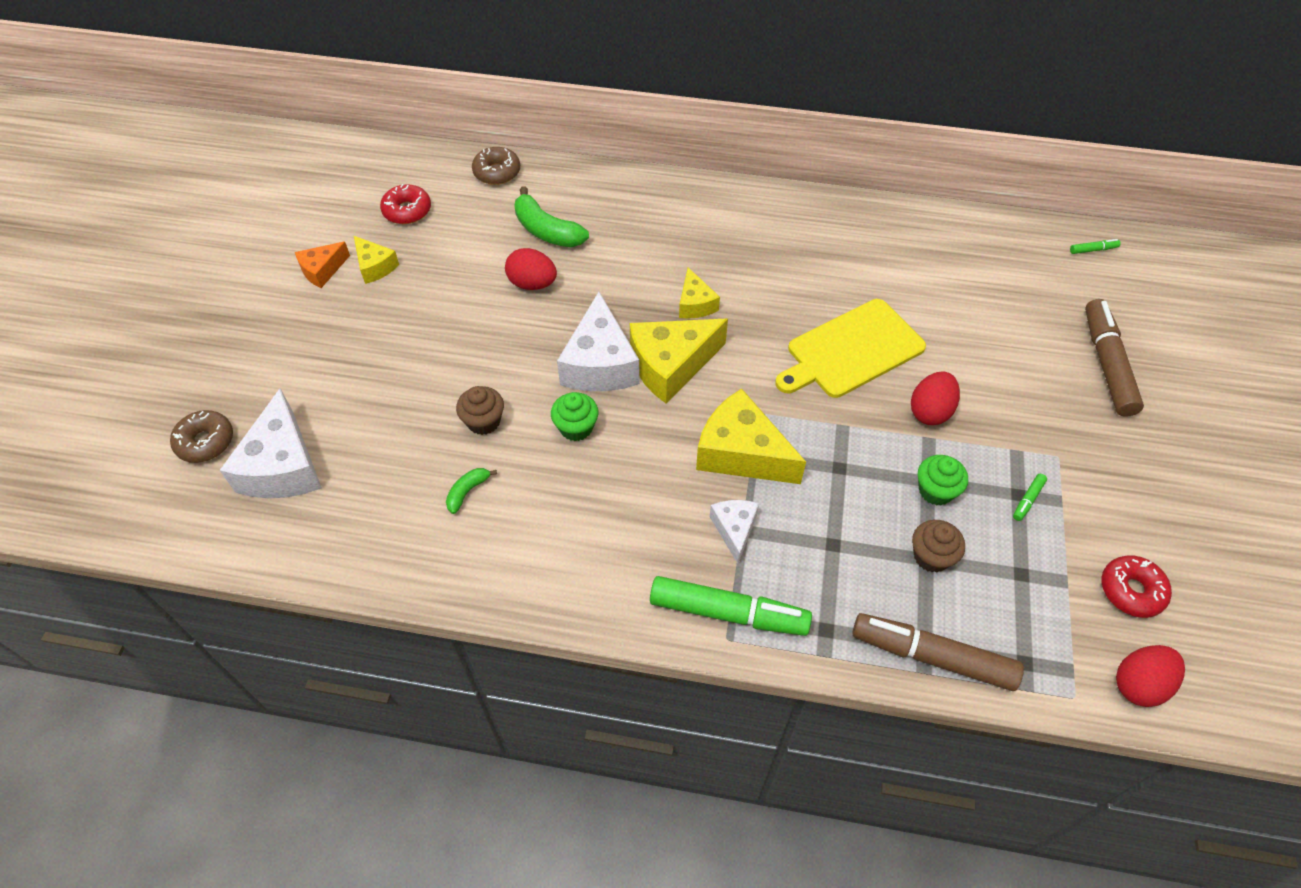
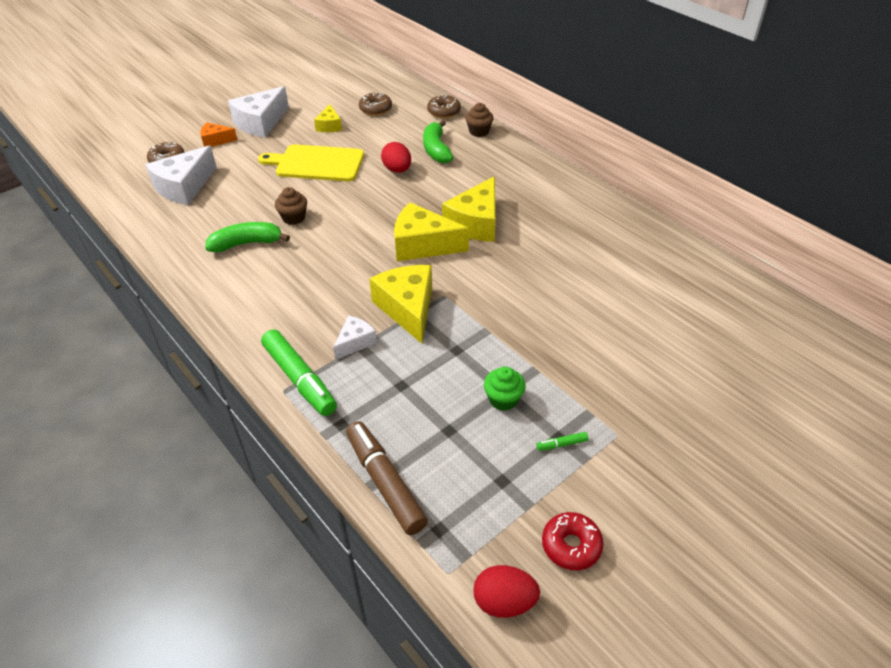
camera: 40 degrees right, 10 degrees down
orange cheese [295,242,350,288] -> orange cheese moved to [200,122,237,147]
red donut [380,184,431,224] -> brown donut [359,92,392,116]
green banana [446,468,497,514] -> green banana [205,222,290,252], size x1.89
green cupcake [551,392,598,441] -> none
white cheese [557,292,640,391] -> white cheese moved to [228,86,289,138]
yellow cheese [679,268,720,319] -> yellow cheese [442,176,496,242], size x1.83
yellow cutting board [775,299,926,398] -> yellow cutting board moved to [258,144,364,181]
red egg [911,371,960,425] -> none
brown cupcake [912,520,965,572] -> brown cupcake moved to [465,103,494,137]
green marker [1070,239,1121,254] -> none
brown marker [1085,299,1144,417] -> none

